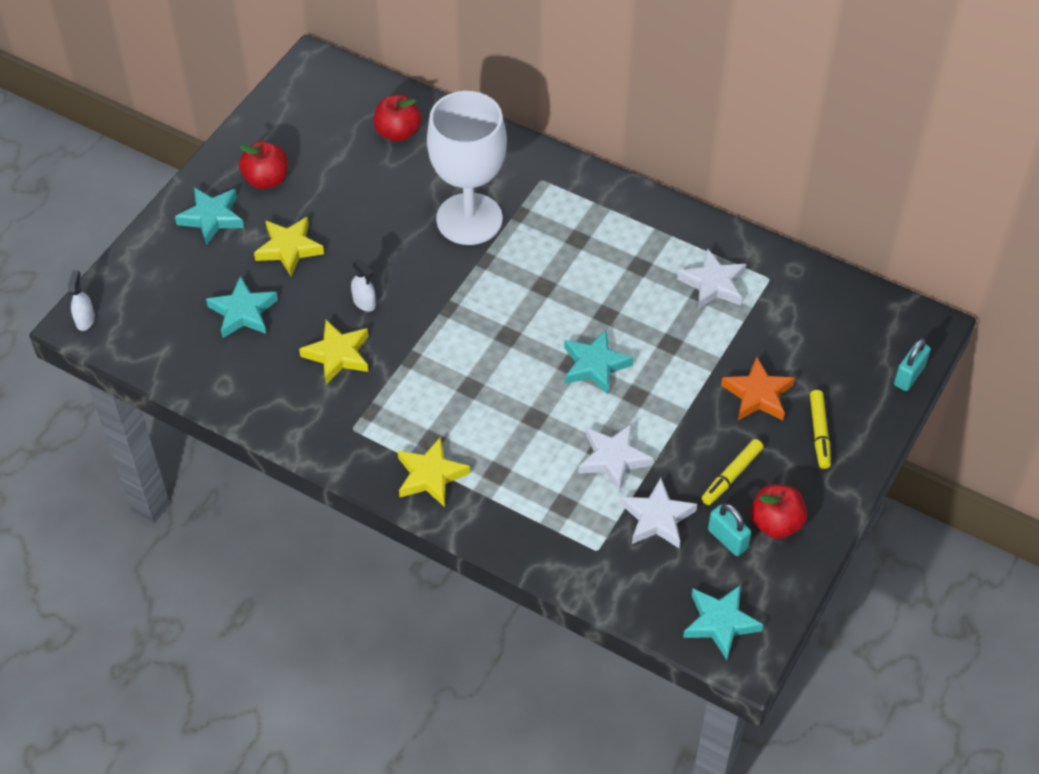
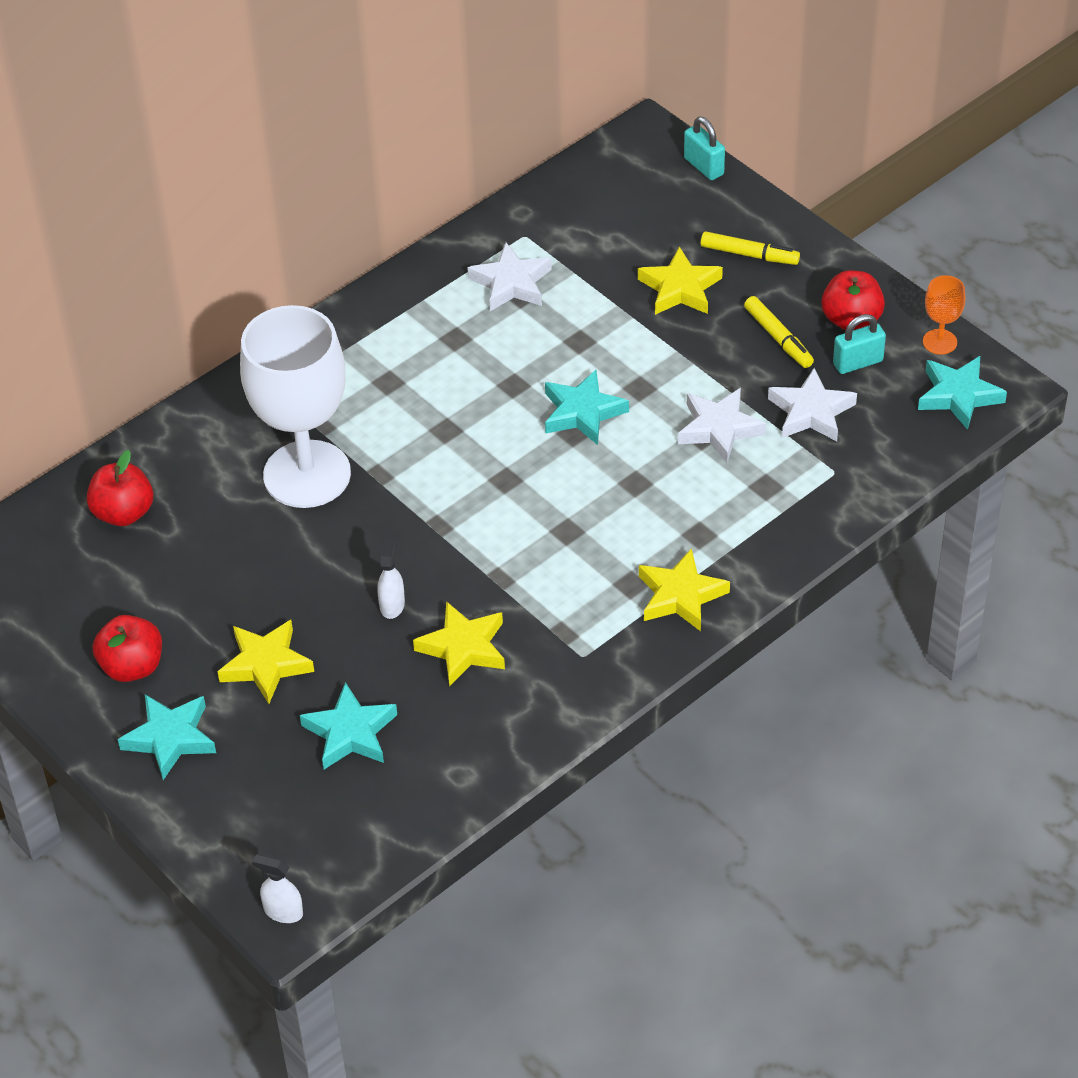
camera: 70 degrees left, 5 degrees down
white spray bottle [351,259,376,311] -> white spray bottle turned 60 degrees counterclockwise [378,538,405,619]
orange star [721,357,795,420] -> yellow star [638,246,723,315]
none -> orange goblet [923,275,965,355]

